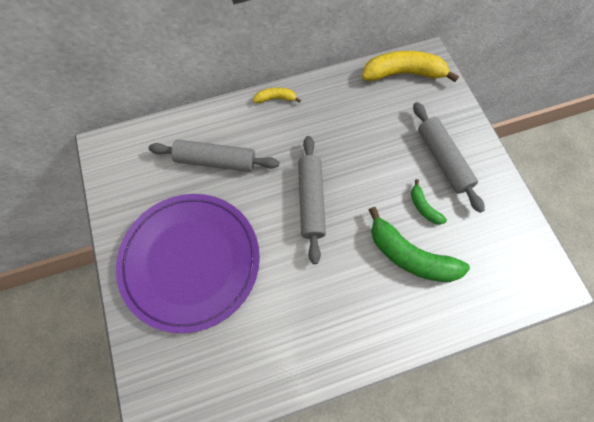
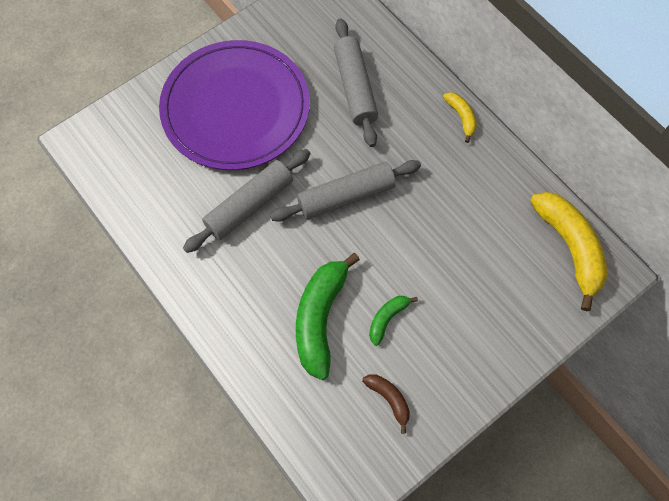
camera: 70 degrees right, 0 degrees up
grey rolling pin [413,102,485,213] -> grey rolling pin moved to [183,149,311,253]
none -> brown banana [362,374,410,434]

